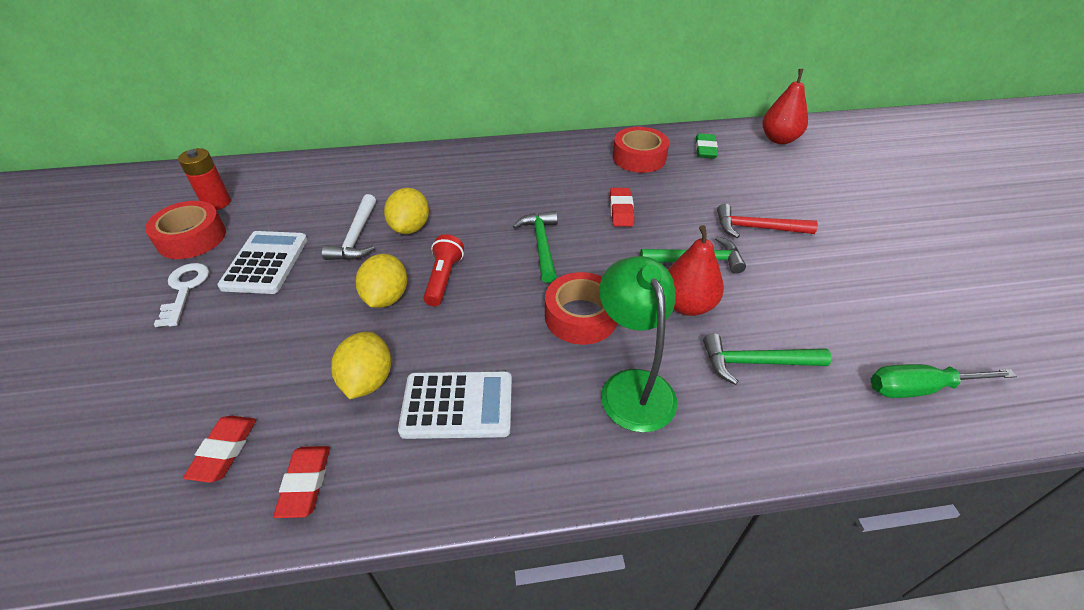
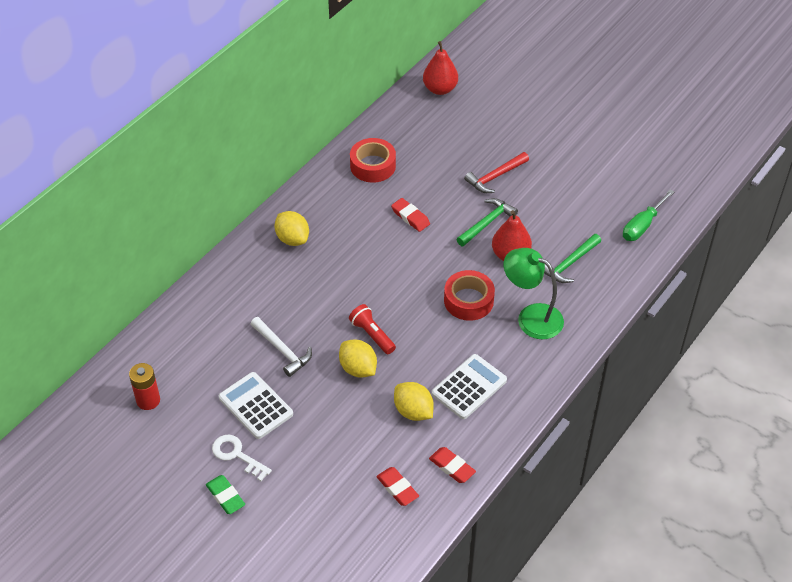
camera: 45 degrees left, 5 degrees up
red tape [145,201,226,259] -> none
yellow lemon [384,188,429,234] -> yellow lemon moved to [274,211,309,246]
green hammer [513,211,558,283] -> none
green eraser [696,133,718,159] -> green eraser moved to [206,475,245,514]

